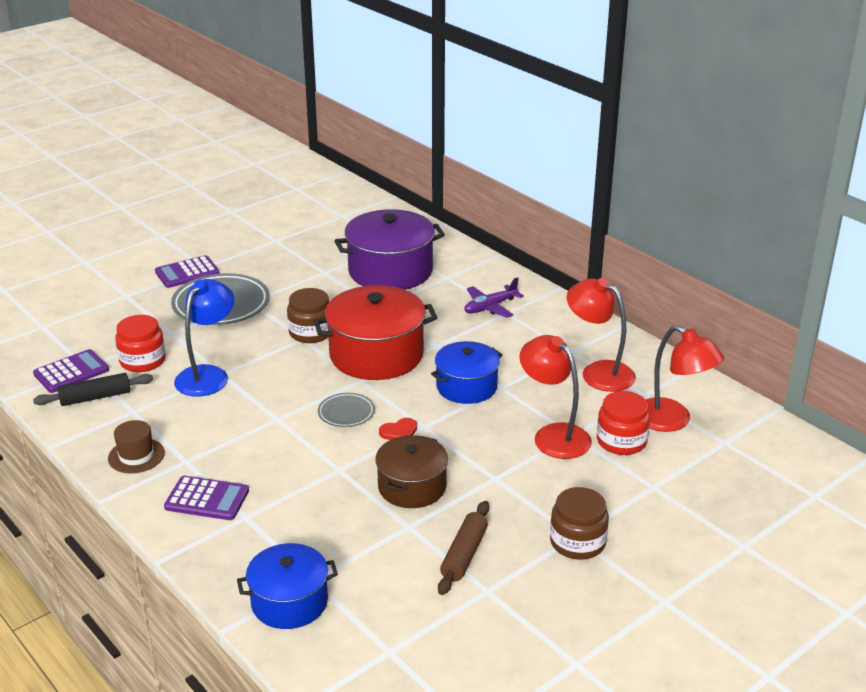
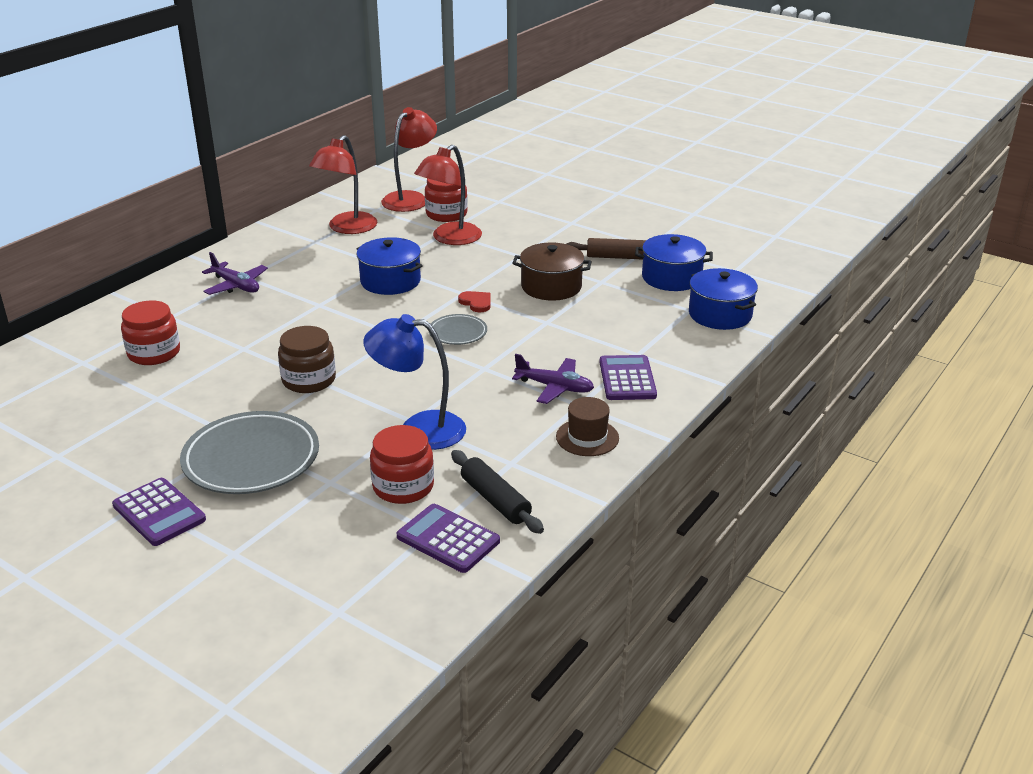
camera: 105 degrees left, 0 degrees up
red pot [313,285,437,380] -> none
purple pot [335,209,445,290] -> red jar [121,300,180,365]
brown jar [550,487,609,560] -> none
none -> purple plane [512,354,594,404]
none -> blue pot [635,234,713,291]

